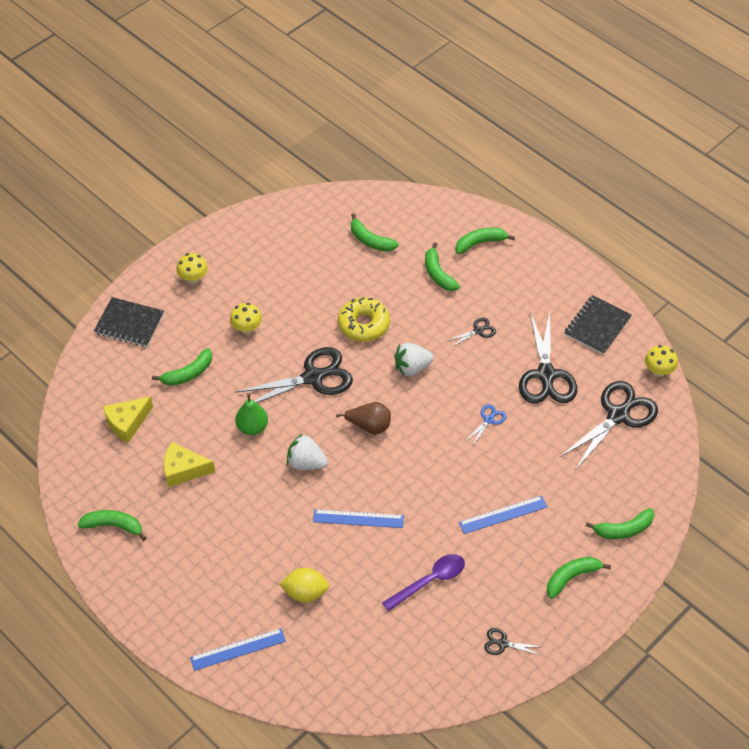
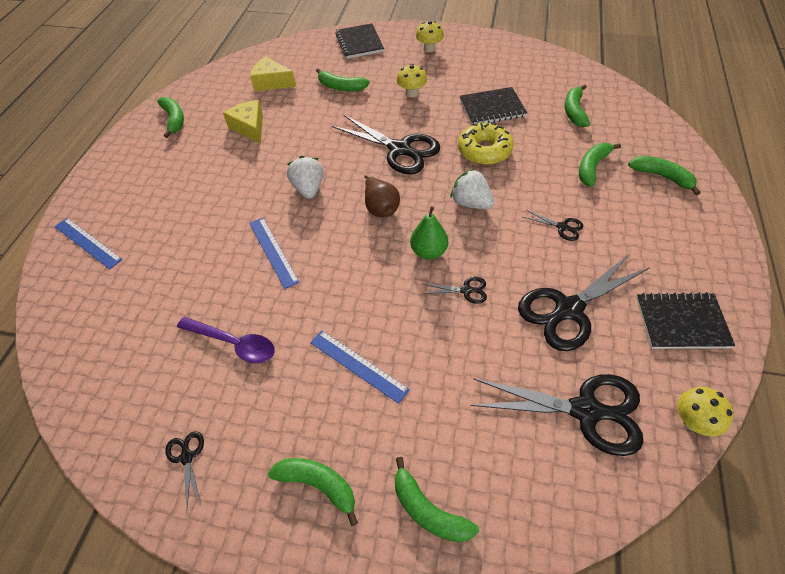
camera: 60 degrees right, 0 degrees up
green pear [235,394,268,435] -> green pear moved to [410,206,448,260]
yellow lemon [280,568,329,603] -> none
blue scissors [466,404,506,445] -> black scissors [422,277,487,304]
none -> black notebook [460,87,527,125]

